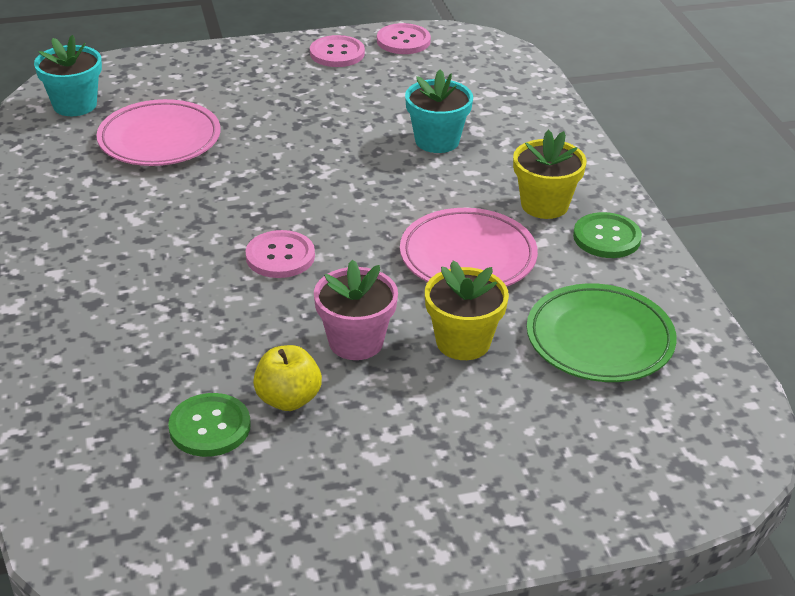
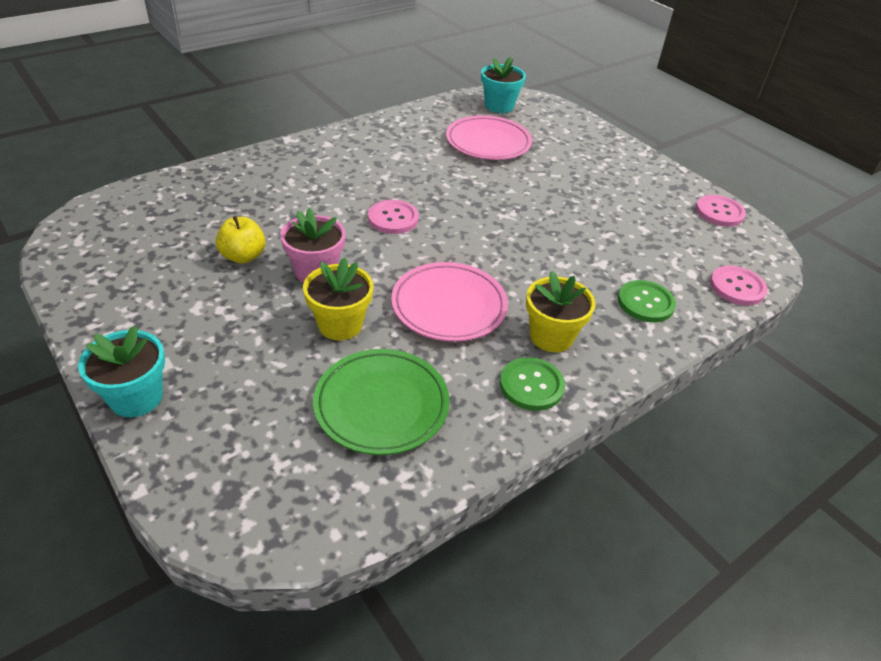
camera: 65 degrees right, 5 degrees up
green button [168,393,251,457] -> green button moved to [618,280,676,322]
pink button [310,35,365,67] -> pink button moved to [710,266,768,305]
turquoise flower pot [405,69,473,153] -> turquoise flower pot moved to [78,326,165,417]

